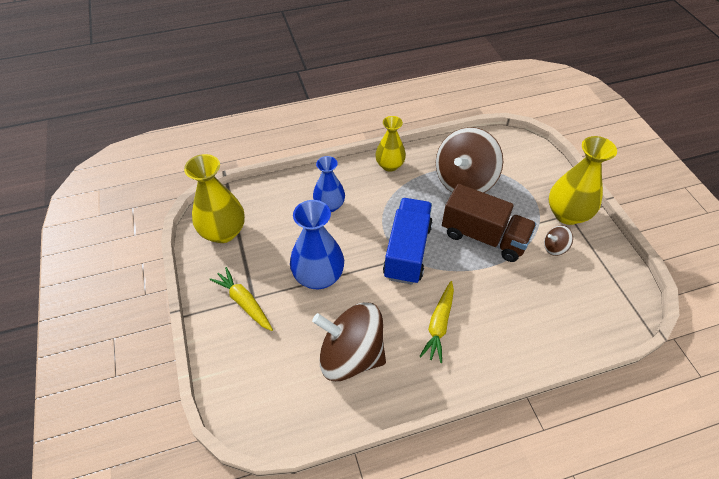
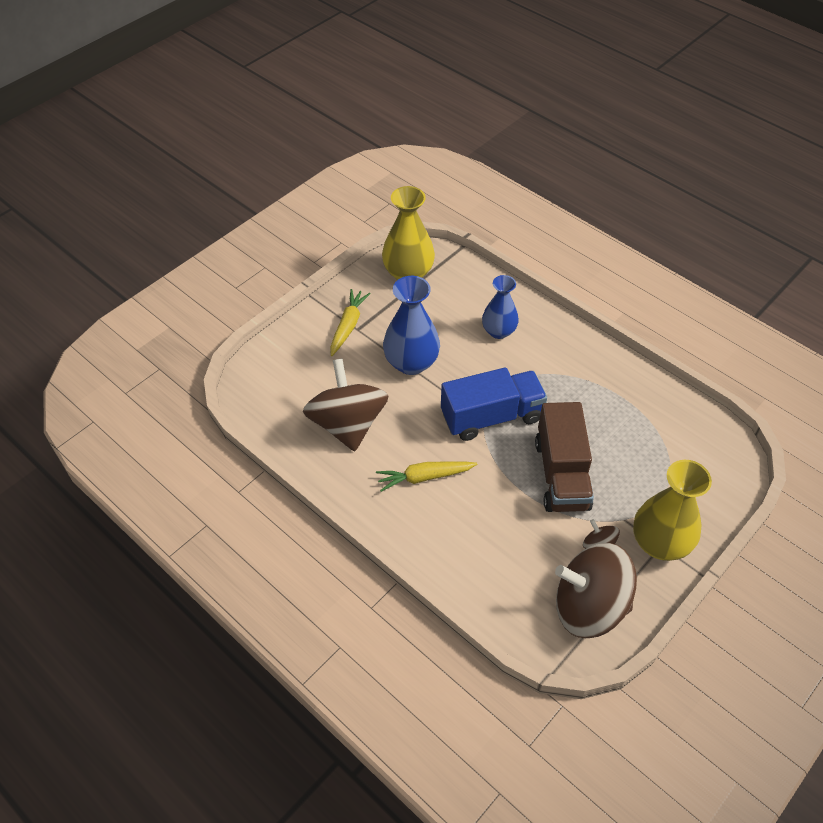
camera: 60 degrees right, 0 degrees up
yellow vase [375,116,406,172] -> none
brown spinning top [436,127,503,193] -> brown spinning top moved to [555,543,637,638]

